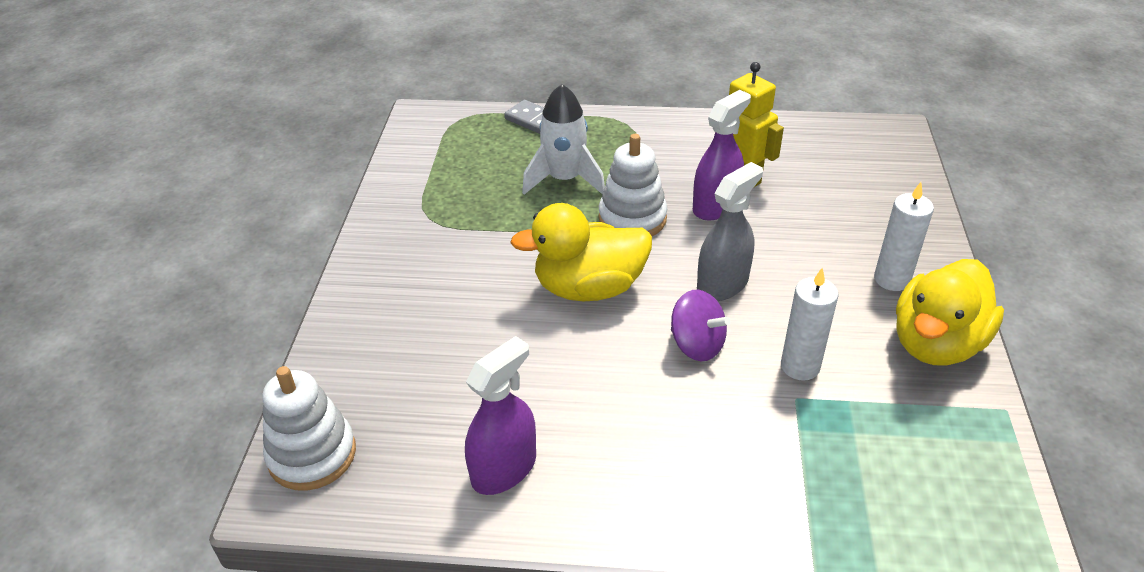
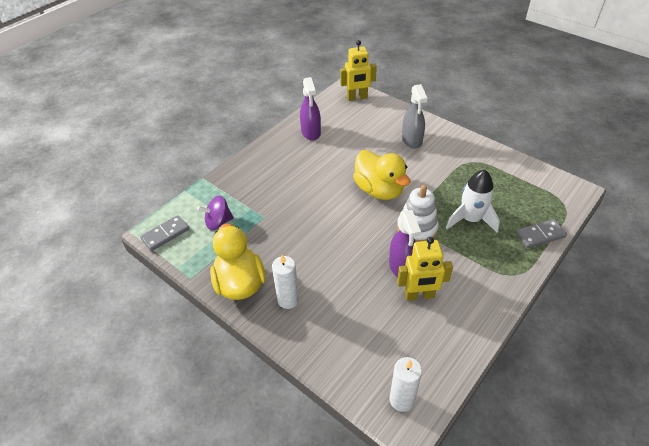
camera: 125 degrees right, 5 degrees up
white stacking toy [262,366,356,491] -> yellow robot [340,40,377,101]
yellow duck [510,203,652,301] -> yellow duck turned 120 degrees clockwise [353,150,411,200]
purple spinning top [671,290,731,361] -> purple spinning top moved to [197,196,234,230]
grey spray bottle [697,162,763,301] -> grey spray bottle moved to [402,84,427,149]
white candle [781,268,839,381] -> white candle moved to [389,357,422,412]
none -> grey domino [140,215,189,251]

